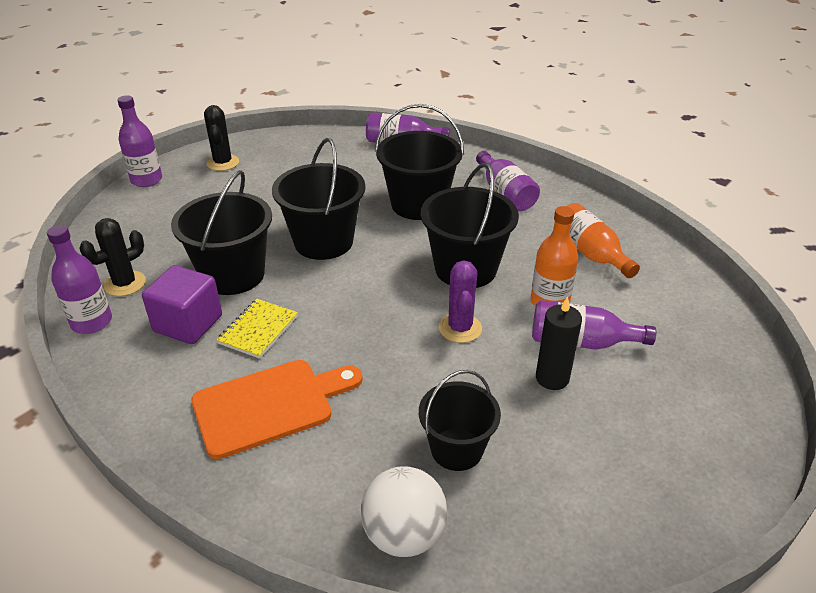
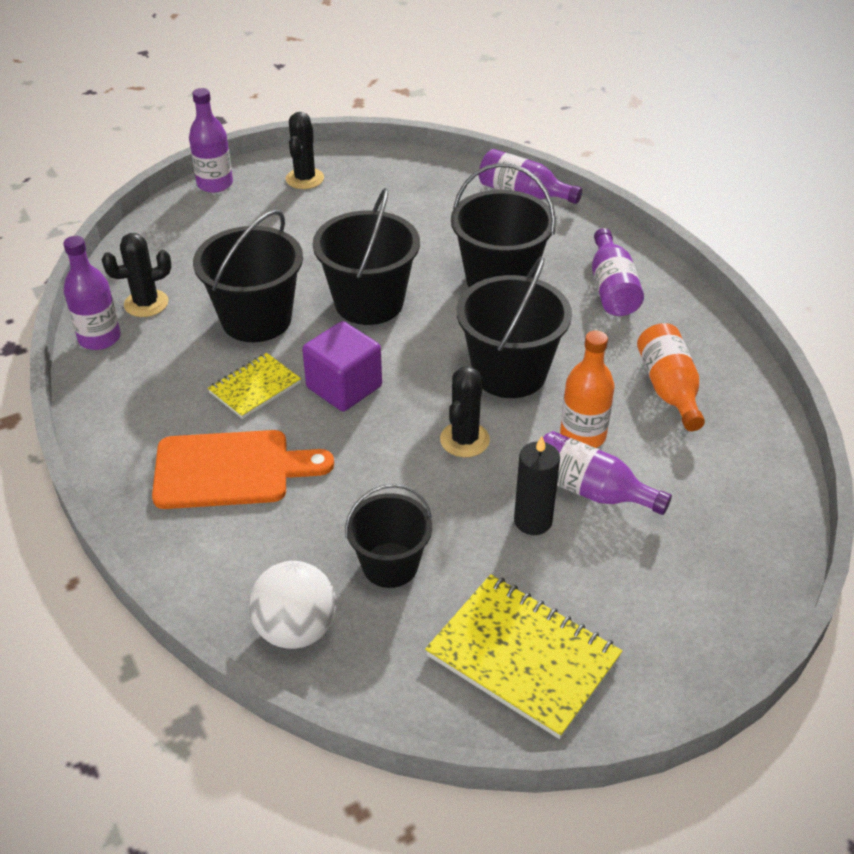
camera: 20 degrees right, 5 degrees up
purple cube [142,265,222,344] -> purple cube moved to [302,321,382,411]
purple cactus [439,260,482,343] -> black cactus [440,366,490,457]
none -> yellow notebook [425,574,622,739]

